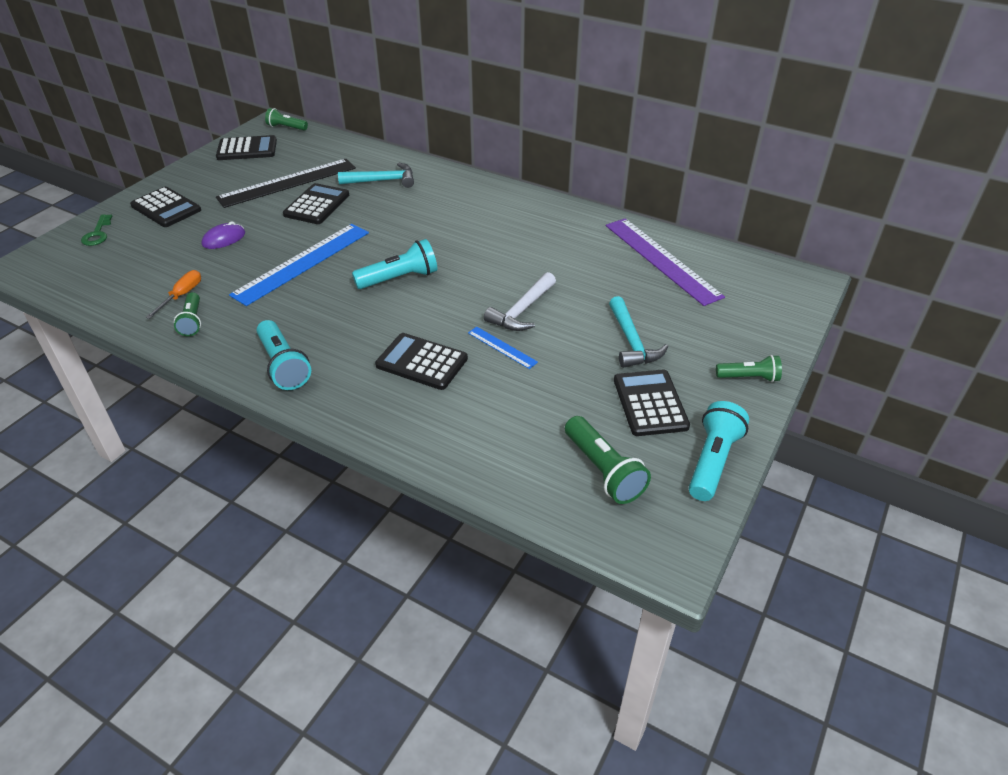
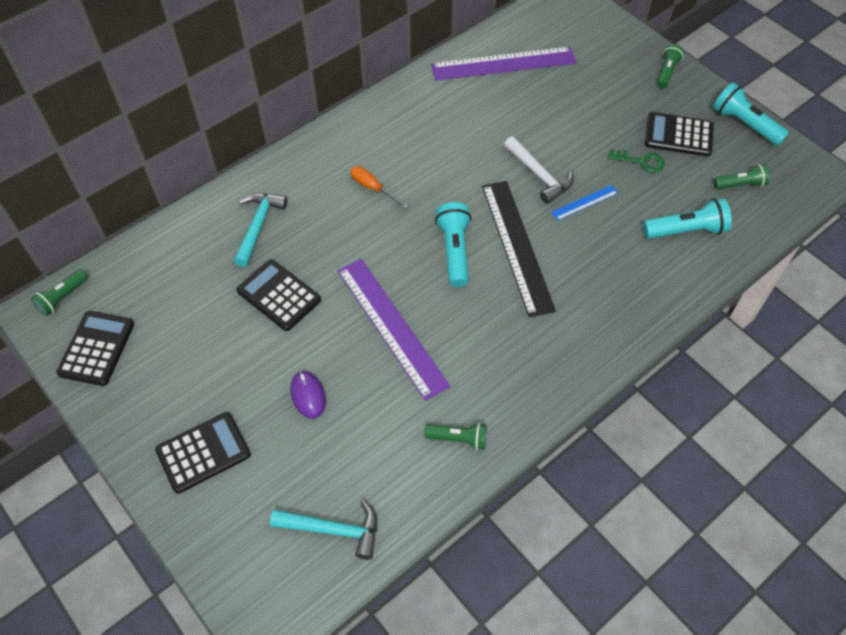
camera: 70 degrees left, 15 degrees up
green key [81,214,112,246] -> green key moved to [608,149,665,173]
orange screwdriver [146,270,201,319] -> orange screwdriver moved to [350,166,408,209]
black ruler [216,159,356,208] -> black ruler moved to [482,181,556,318]
blue ruler [229,224,369,306] -> purple ruler [338,259,451,401]
turquoise flashlight [257,320,311,390] -> turquoise flashlight moved to [643,198,732,239]
black calculator [375,333,468,390] -> none
green flashlight [565,416,651,504] -> green flashlight [713,164,770,189], size x0.65
turquoise hammer [609,296,668,368] -> turquoise hammer moved to [270,500,377,560]

